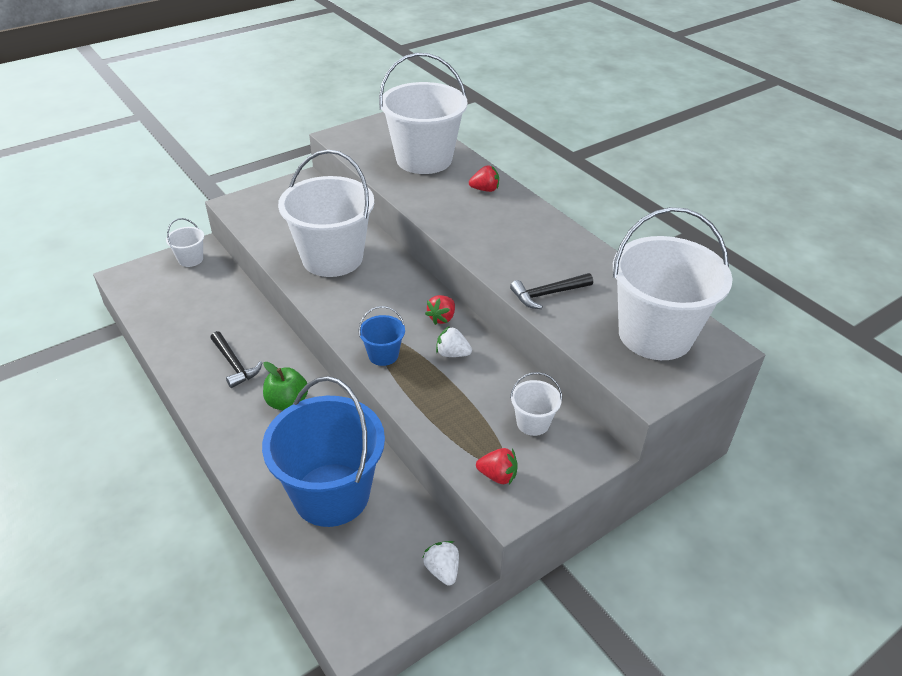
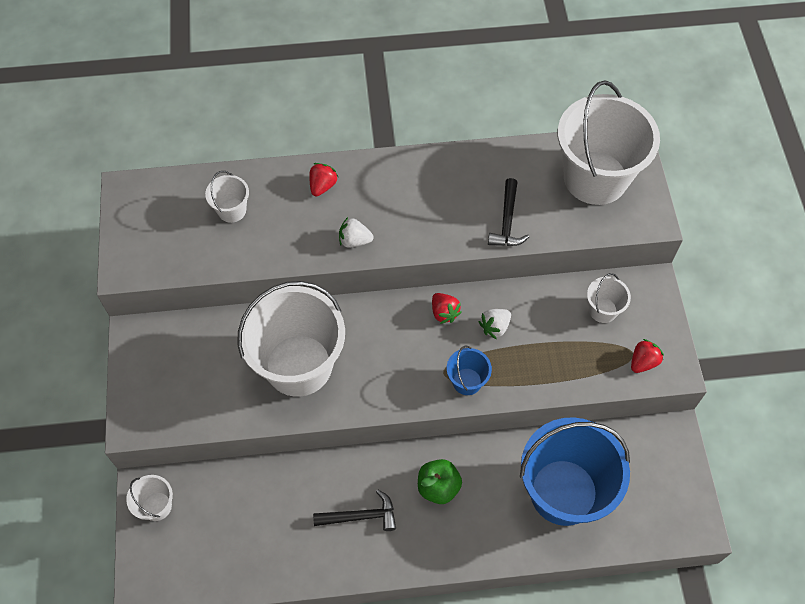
camera: 60 degrees left, 20 degrees up
white bucket [379,53,468,174] -> white bucket [205,171,249,223], size x0.44
white strawberry [423,541,459,585] -> white strawberry moved to [339,217,373,248]

